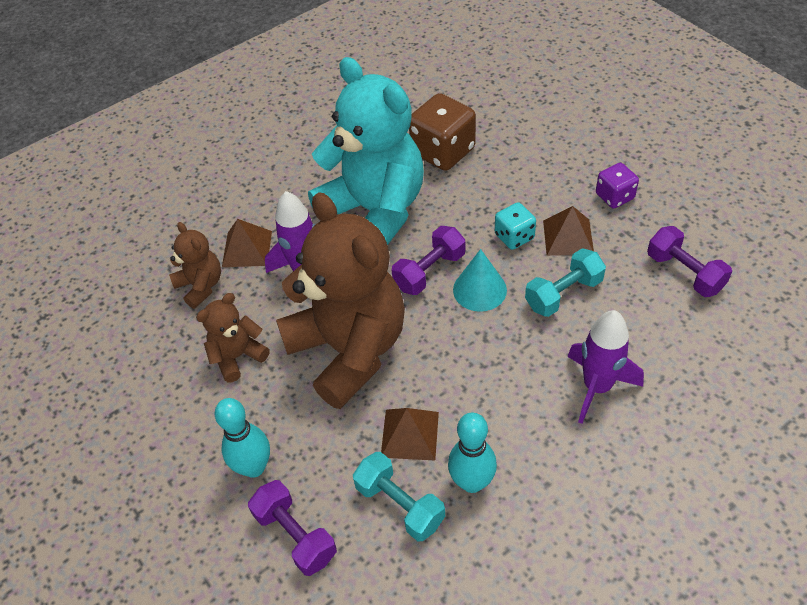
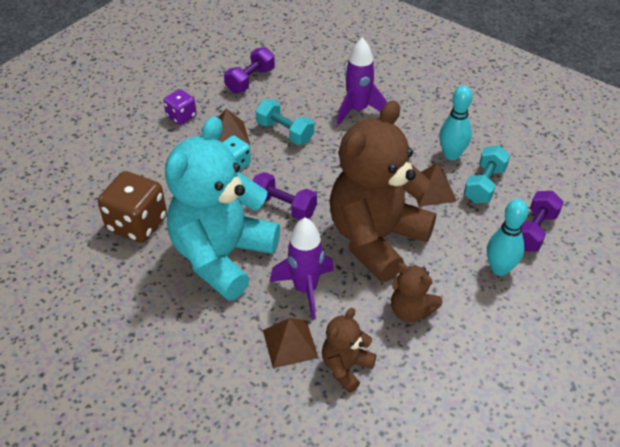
camera: 110 degrees left, 5 degrees down
turquoise cone [453,249,507,312] -> none

